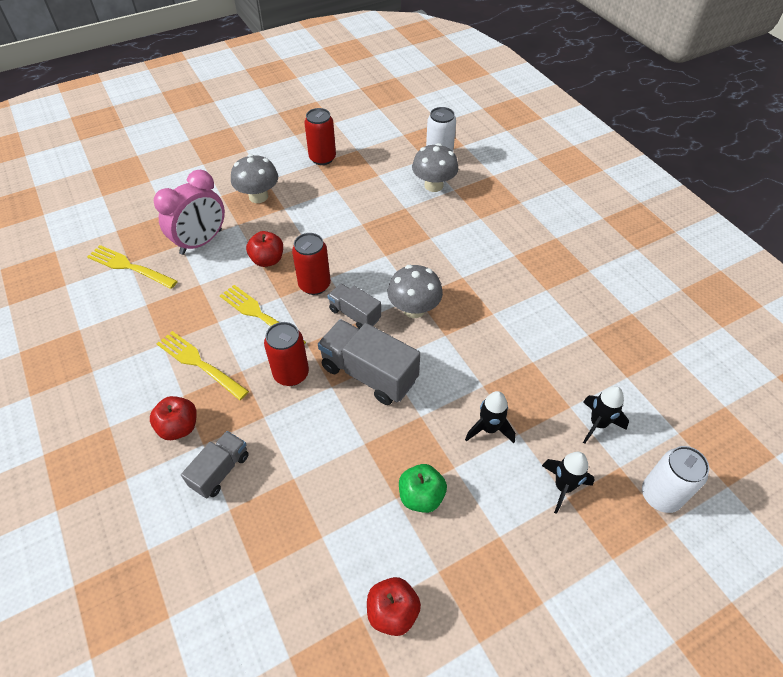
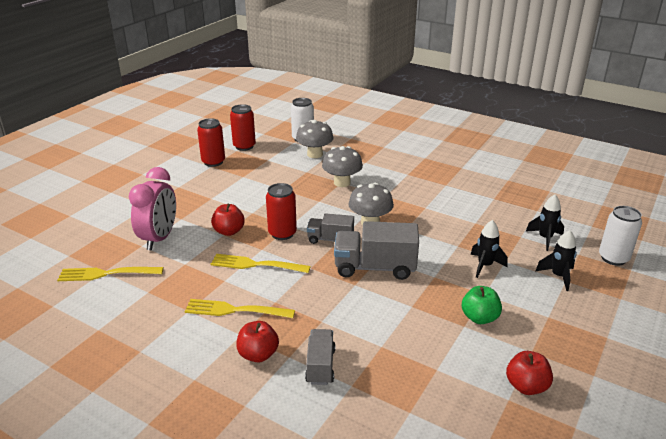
camera: 30 degrees left, 20 degrees down
grey mushroom [231,154,278,203] -> grey mushroom moved to [322,146,363,187]
red can [264,322,309,386] -> red can moved to [230,104,256,151]

